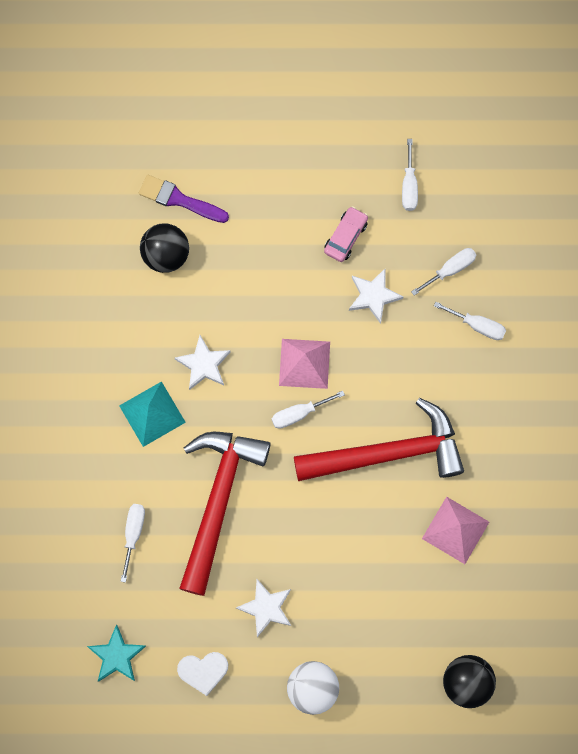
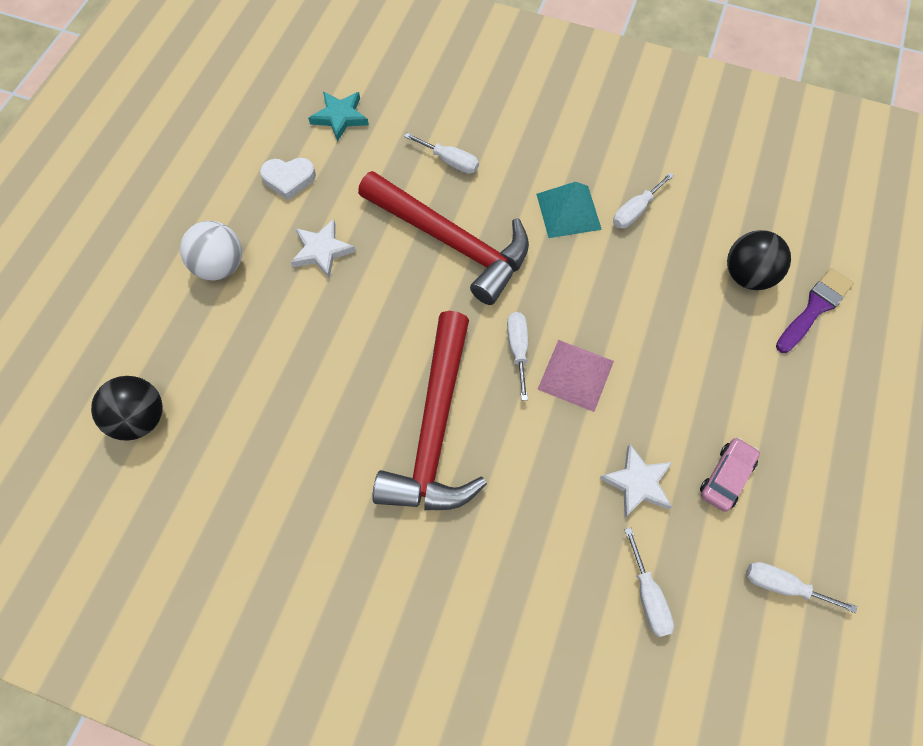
camera: 110 degrees right, 10 degrees down
white star [175,335,231,390] -> none
white heart [177,652,228,696] -> white heart turned 105 degrees counterclockwise [260,158,316,200]
pink car [324,206,368,262] -> pink car turned 105 degrees counterclockwise [700,437,760,512]
pink pyramid [422,497,489,564] -> none
white screwdriver [434,302,506,340] -> white screwdriver moved to [613,172,674,229]

